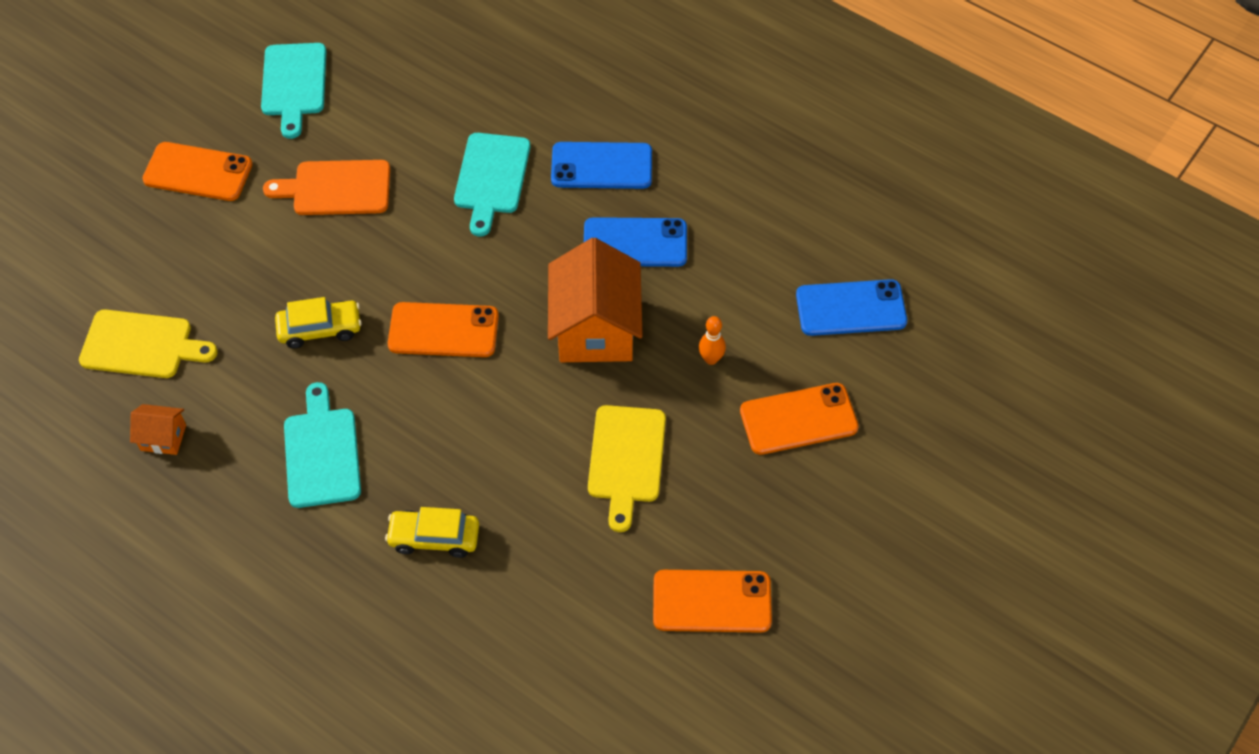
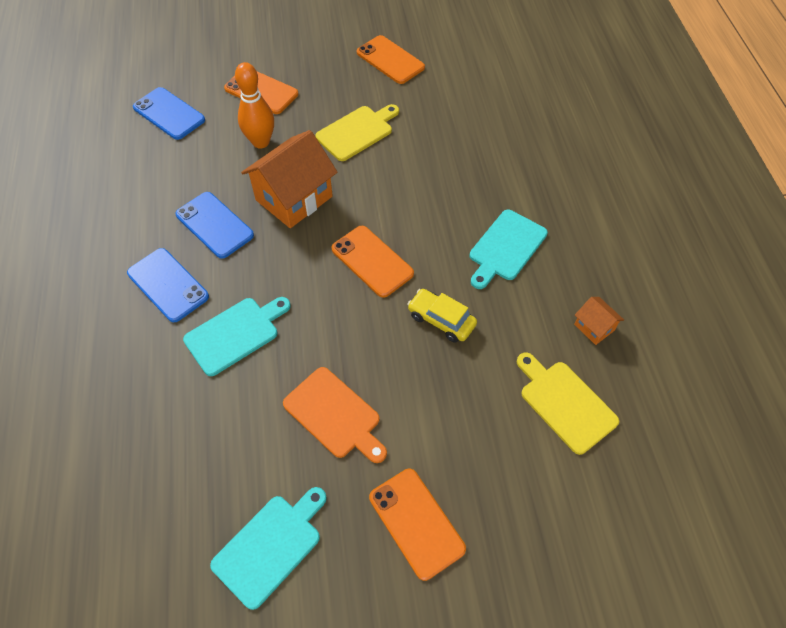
camera: 135 degrees left, 0 degrees up
yellow car [385,507,479,558] -> none
orange bowling pin [699,316,726,365] -> orange bowling pin [235,62,274,148], size x1.89

